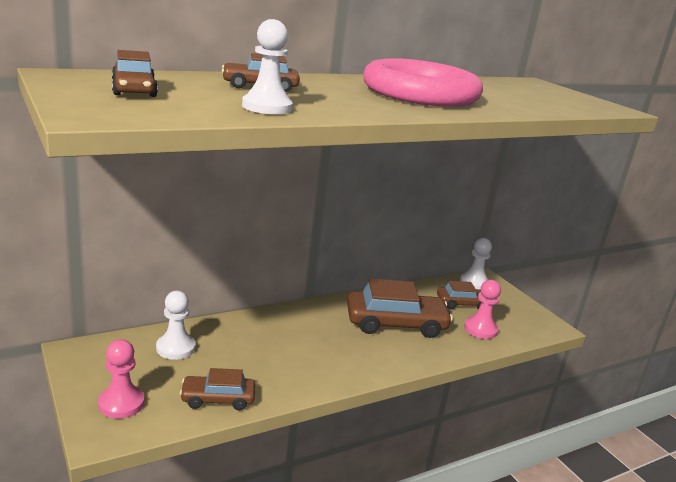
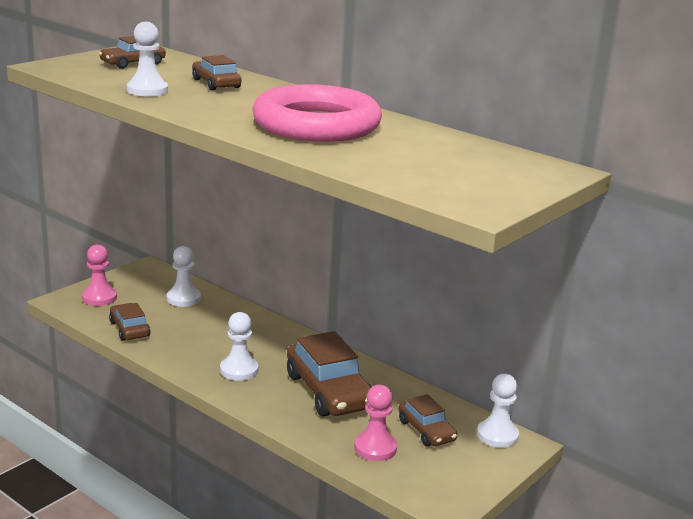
camera: 70 degrees right, 0 degrees up
none -> white pawn [220,312,259,381]

